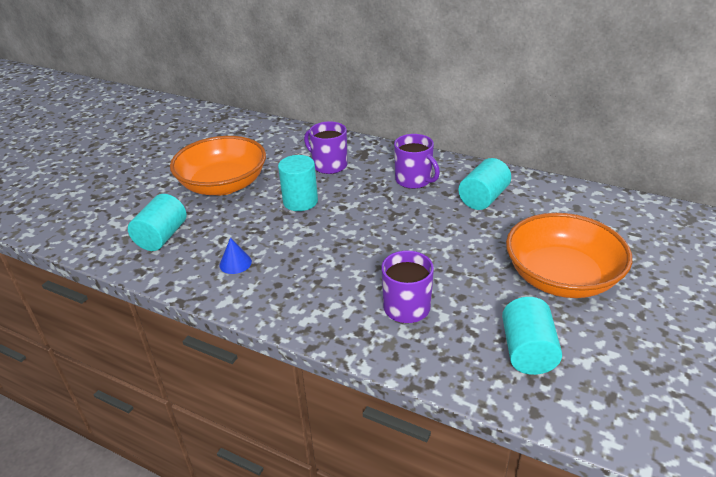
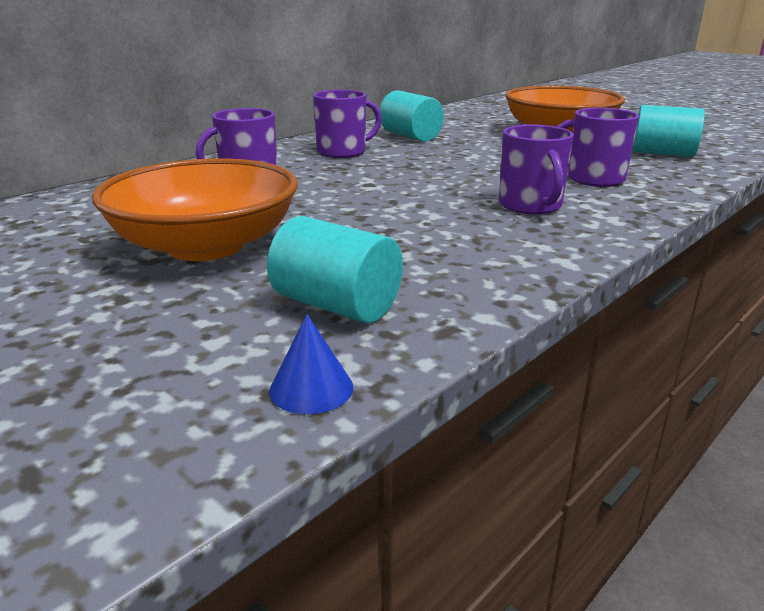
camera: 75 degrees left, 10 degrees down
blue cone [219,238,252,274] -> blue cone moved to [269,314,354,414]
turquoise cylinder [278,155,318,211] -> none
none -> purple mug [499,125,574,214]

